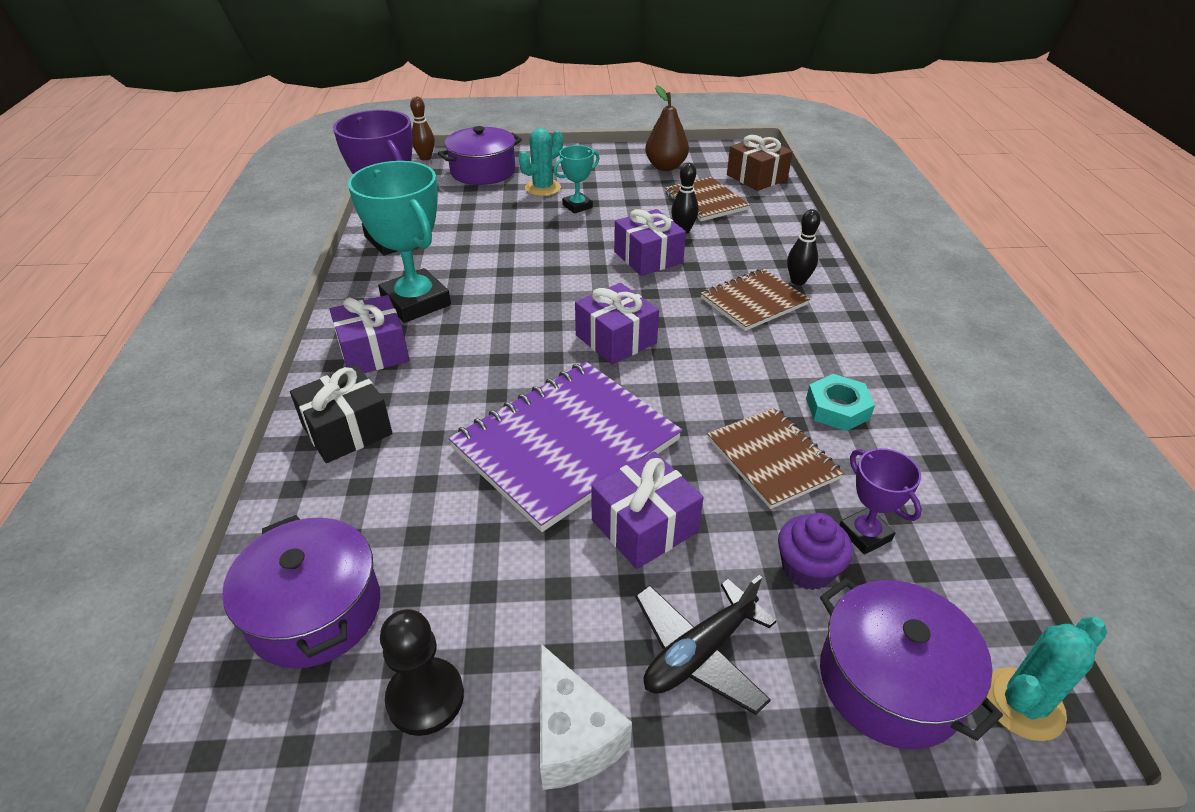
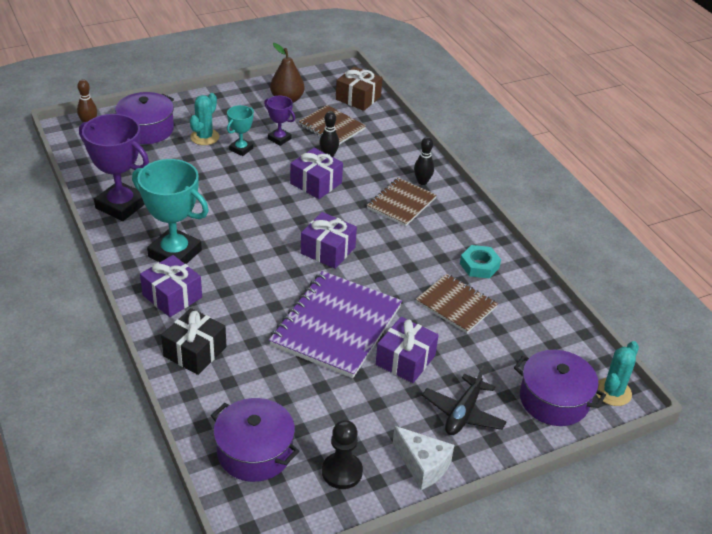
camera: 25 degrees left, 0 degrees up
purple cupcake [778,513,853,590] -> none
purple trophy [840,448,922,555] -> purple trophy moved to [264,96,295,146]

